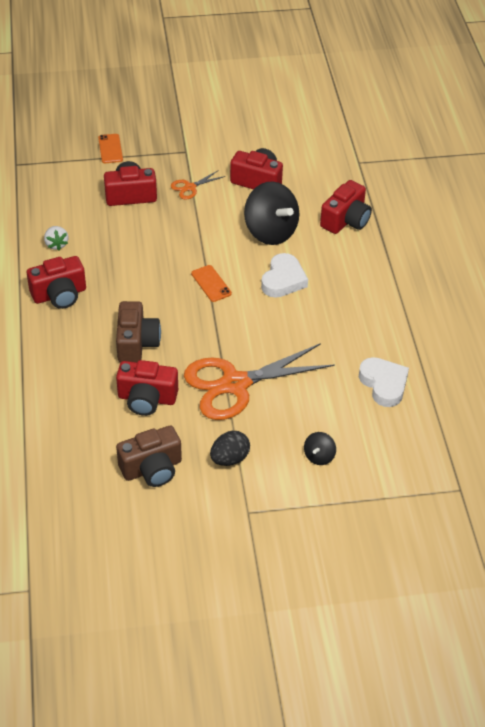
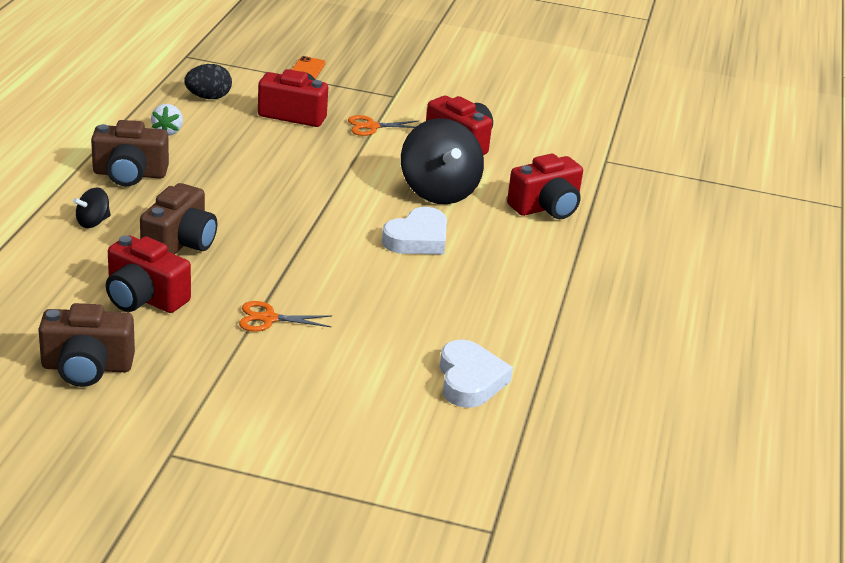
camera: 20 degrees right, 15 degrees down
red camera [27,256,86,309] -> brown camera [91,120,169,186]
orange scissors [184,343,335,420] -> orange scissors [239,301,332,332], size x0.43
orange phone [191,265,232,302] -> none
black egg [210,431,250,466] -> black egg moved to [184,64,232,99]
black spinning top [304,432,336,465] -> black spinning top moved to [73,187,111,228]

